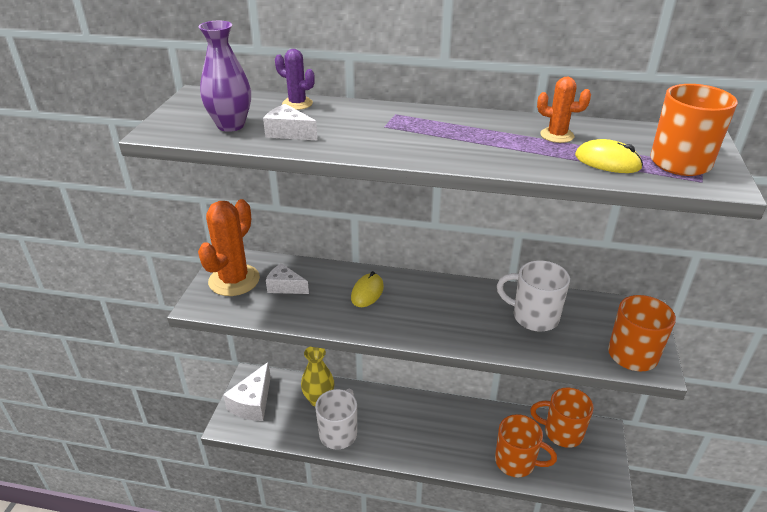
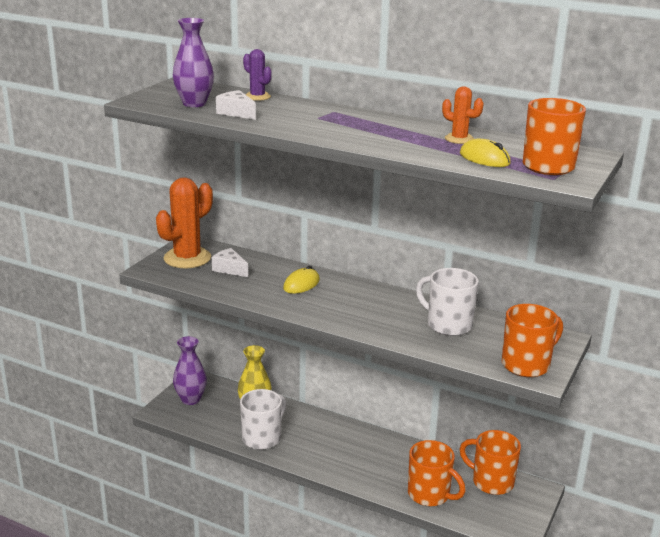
camera: 15 degrees right, 10 degrees down
white cheese [223,362,271,421] -> purple vase [173,336,207,405]

